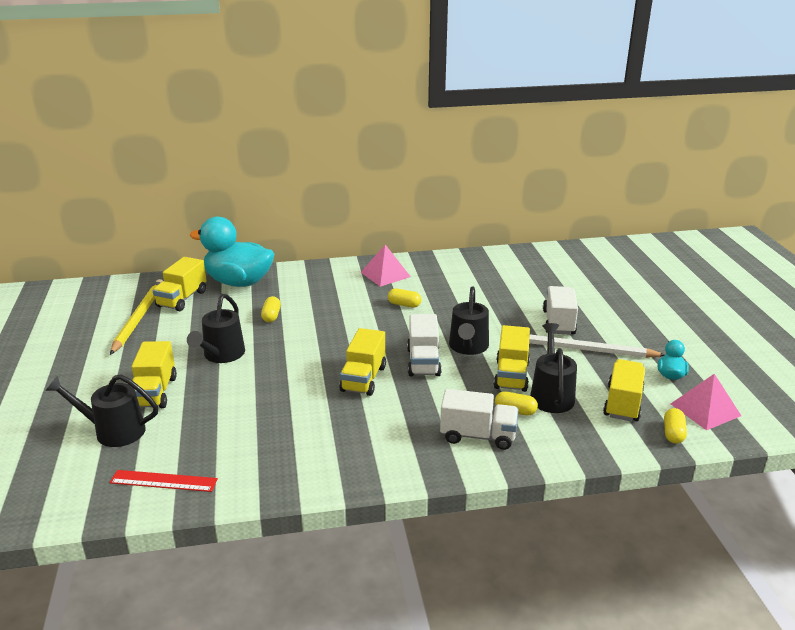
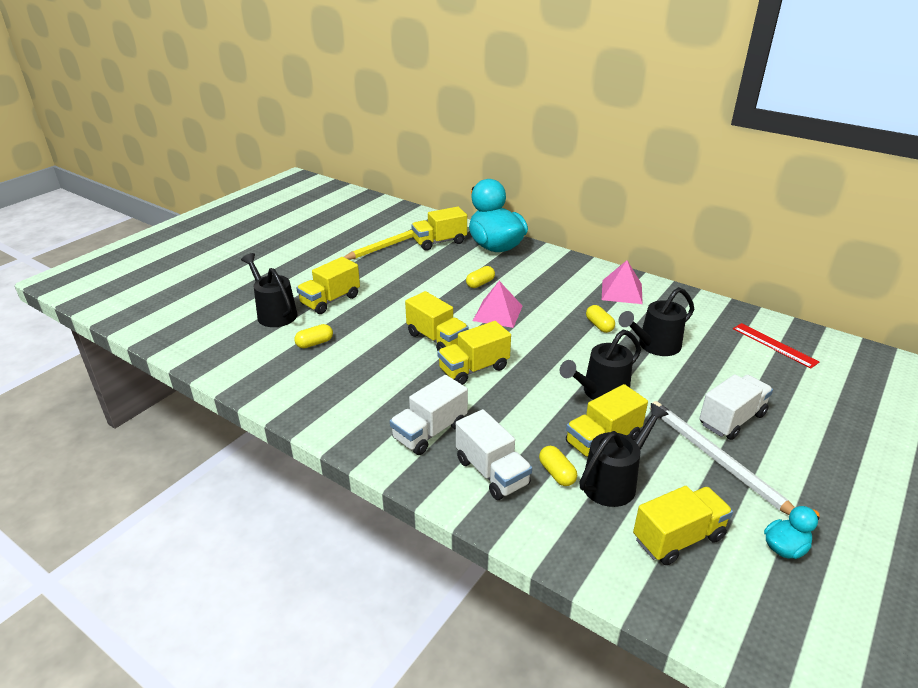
camera: 45 degrees right, 5 degrees up
red ruler [109,470,218,492] -> red ruler moved to [733,323,819,368]
black watering can [187,294,245,363] -> black watering can moved to [619,287,694,356]
white truck [407,314,442,376] -> white truck moved to [390,375,468,455]
yellow capsule [664,408,687,444] -> yellow capsule moved to [294,324,333,348]
pink pyramid [671,374,741,430] -> pink pyramid moved to [473,281,523,328]
none -> yellow truck [405,291,468,351]

